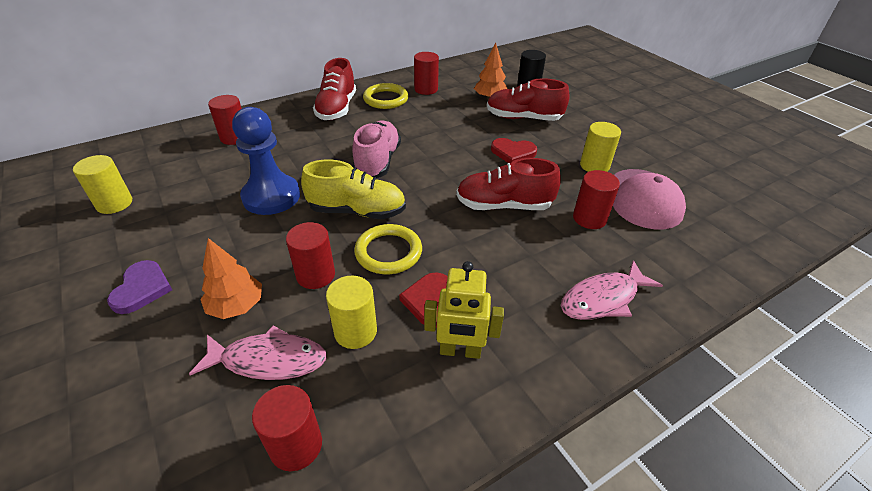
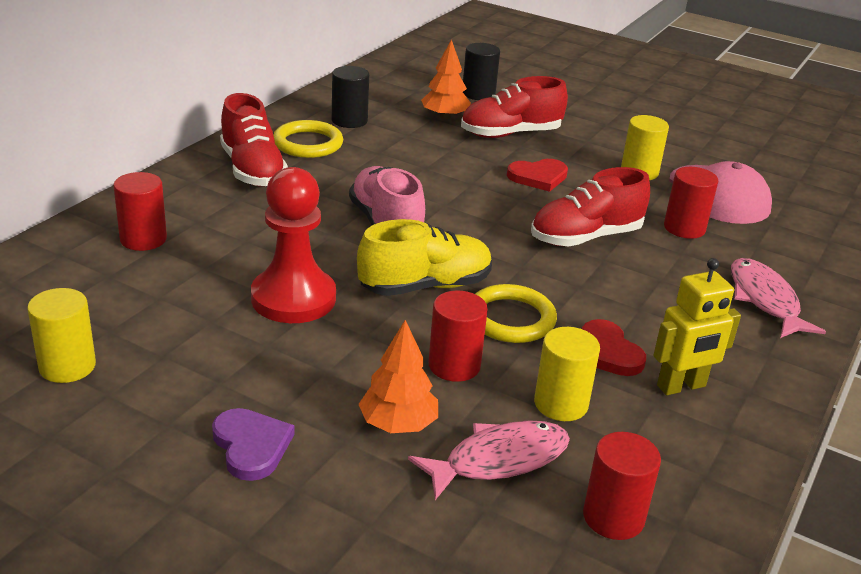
camera: 30 degrees left, 10 degrees down
blue pawn [232,107,300,215] -> red pawn [251,167,336,323]
red cylinder [414,52,439,95] -> black cylinder [332,66,369,128]
pink fish [561,260,663,320] -> pink fish turned 135 degrees clockwise [731,258,826,338]

